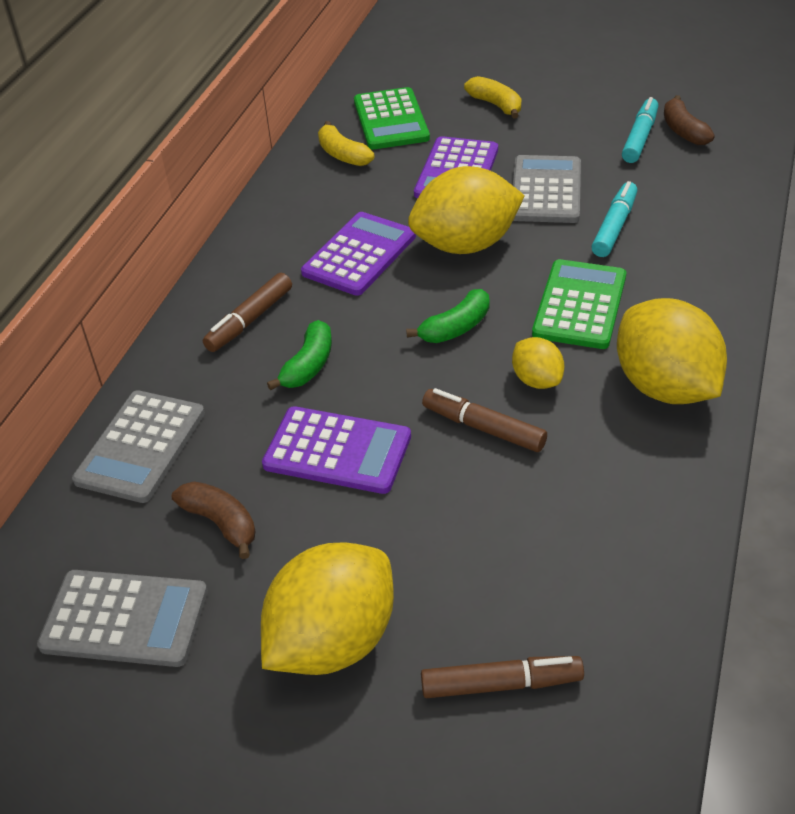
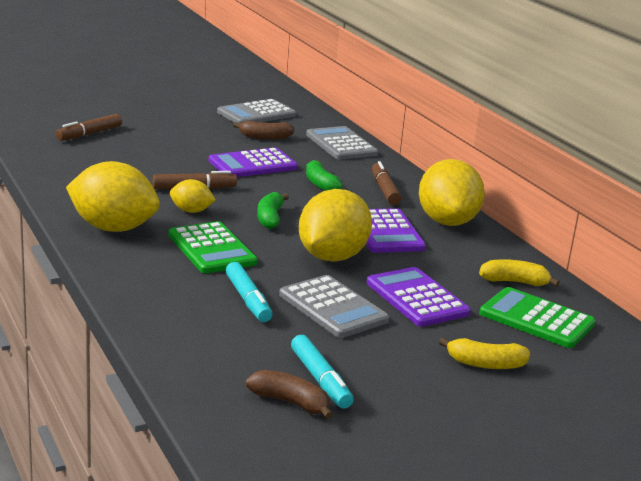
camera: 130 degrees right, 20 degrees down
yellow lemon [261,542,394,675] -> yellow lemon moved to [419,159,485,226]

